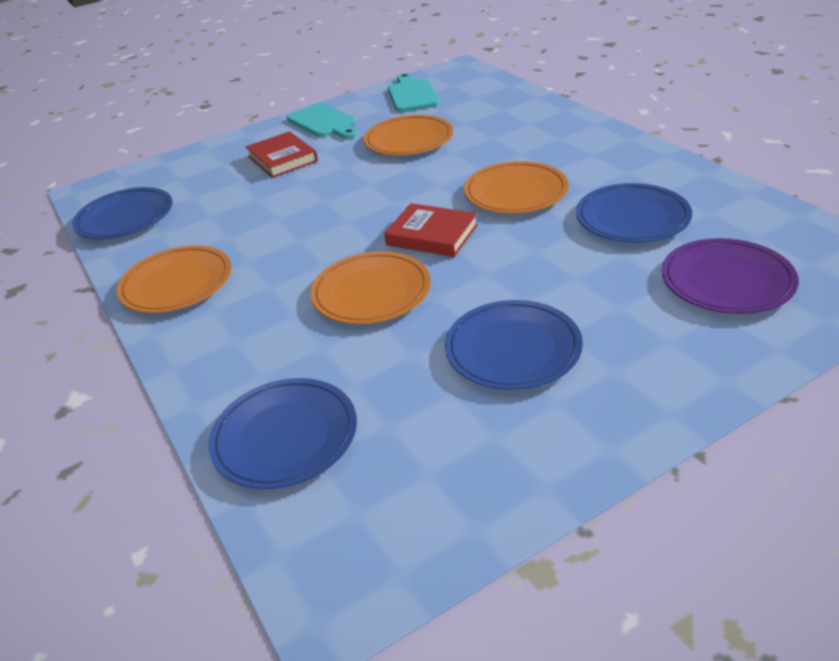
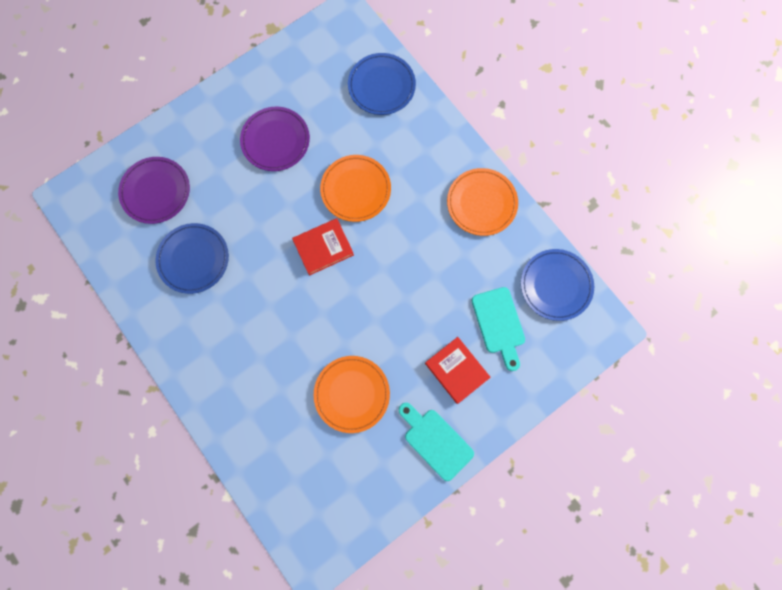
camera: 170 degrees right, 40 degrees up
red book [384,203,478,257] -> red book turned 45 degrees counterclockwise [292,218,354,275]
turquoise cutting board [388,73,440,112] -> turquoise cutting board moved to [471,287,525,371]
blue plate [445,300,583,390] -> purple plate [240,107,310,171]
orange plate [464,161,569,214] -> none

